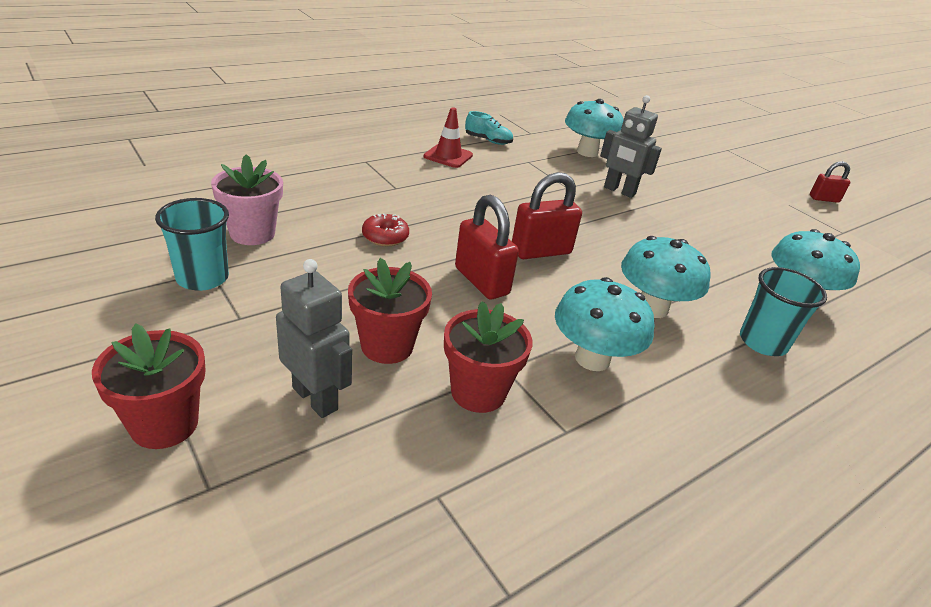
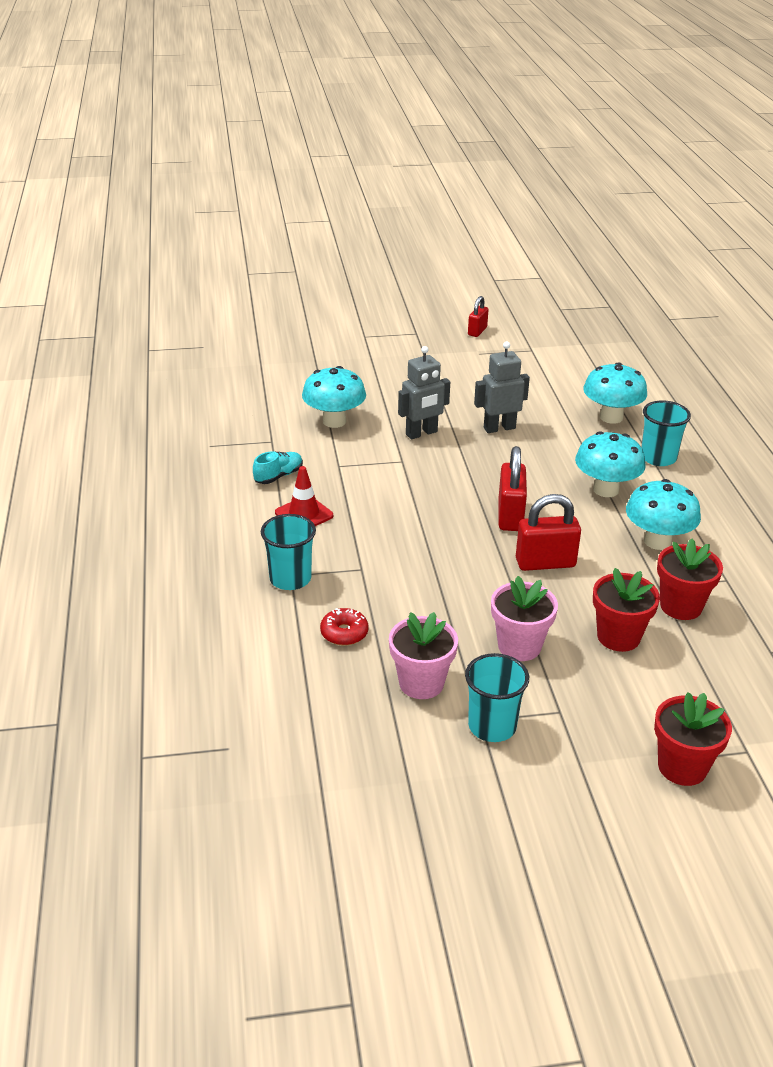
camera: 60 degrees left, 0 degrees up
grey robot [276,259,352,418] -> grey robot moved to [474,342,530,433]
red donut [362,213,409,246] -> red donut moved to [320,608,369,646]
none -> turquoise cup [261,514,316,590]
none -> pink flower pot [491,576,558,661]

